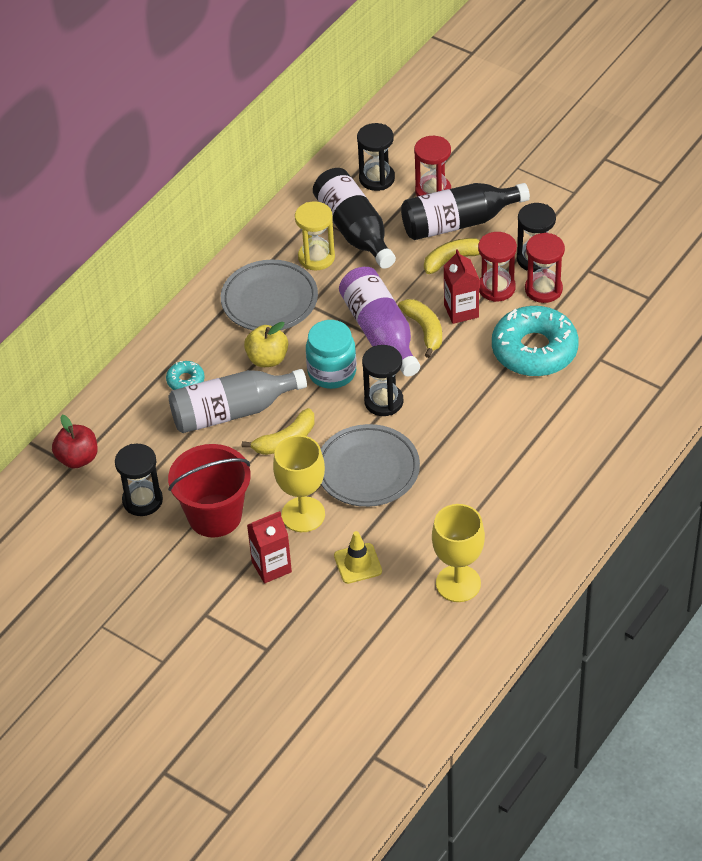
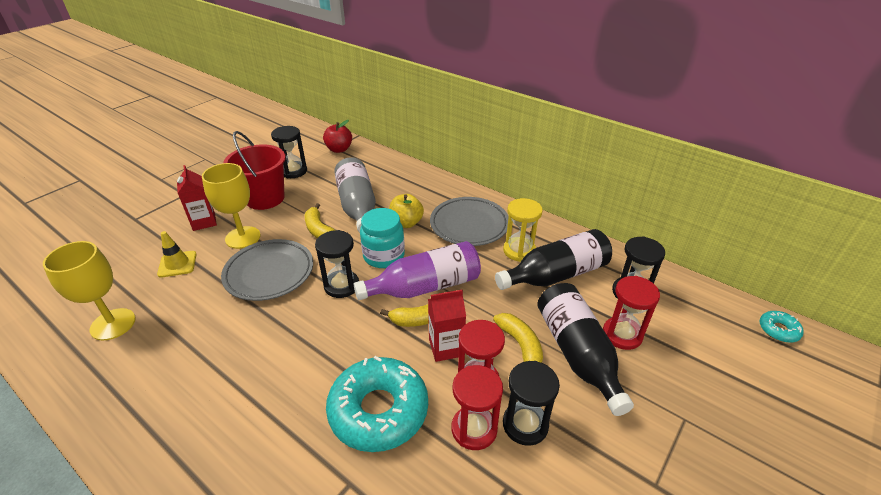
camera: 90 degrees right, 10 degrees down
turquoise donut [166,361,205,390] -> turquoise donut moved to [759,311,804,343]

